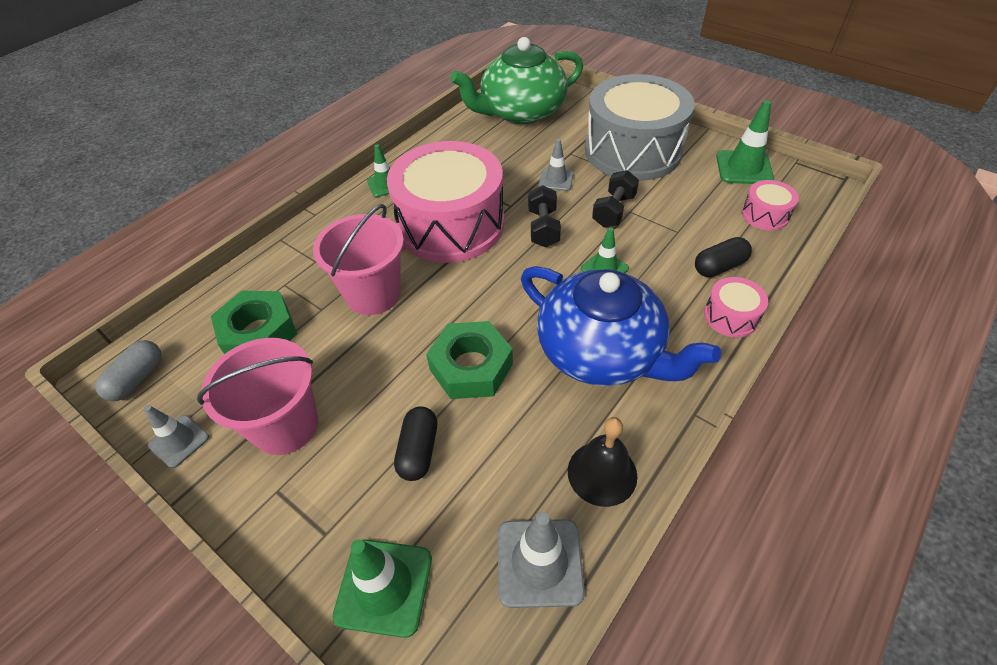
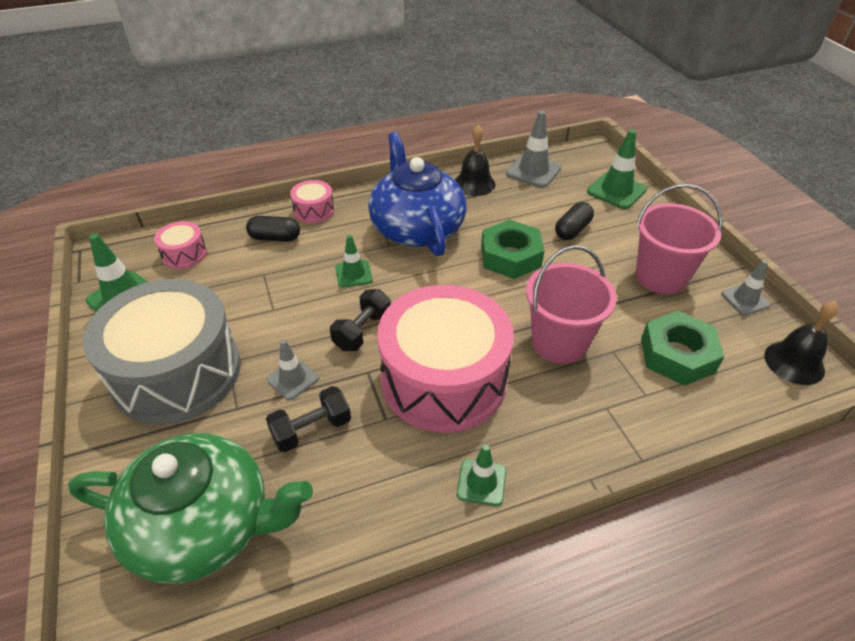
camera: 150 degrees left, 5 degrees down
grey capsule [95,340,162,401] -> black bell [764,301,839,385]
black dumbbell [592,170,639,227] -> black dumbbell moved to [266,386,351,452]

